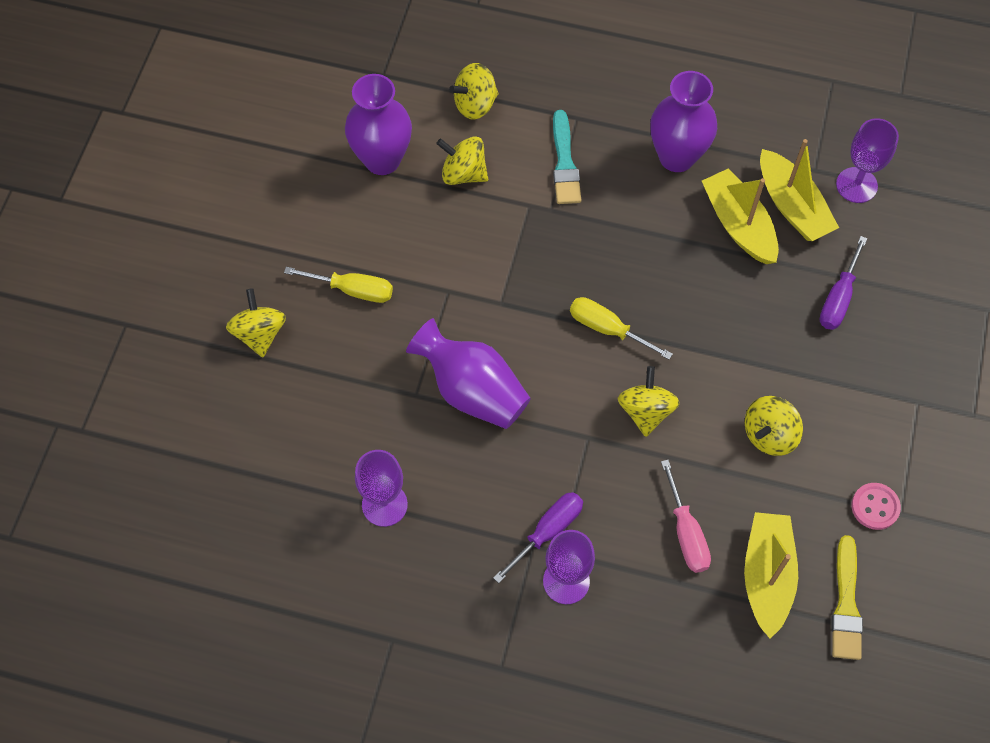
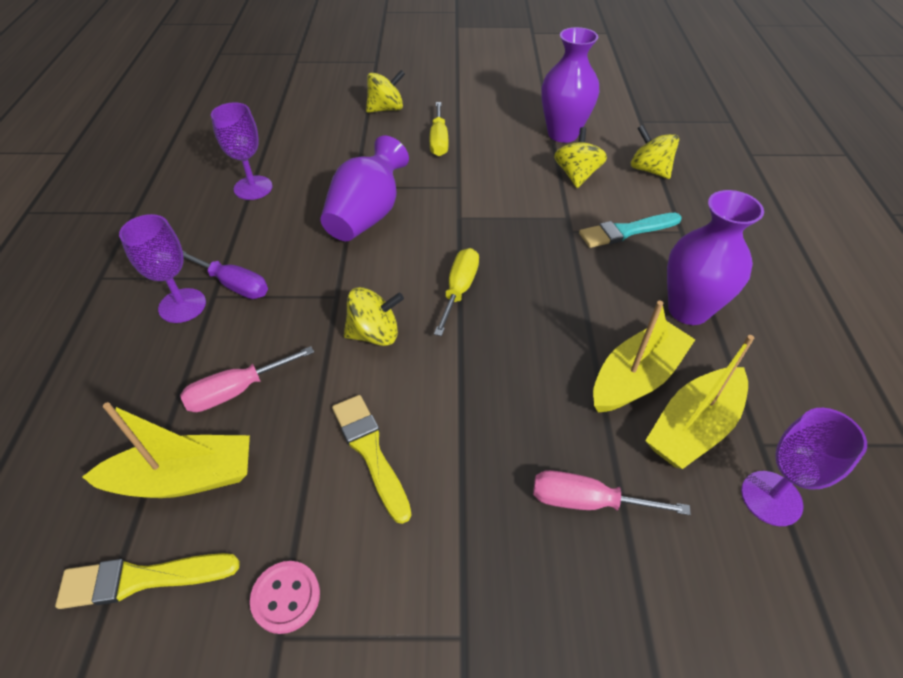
camera: 75 degrees right, 15 degrees down
yellow spinning top [745,396,803,456] -> yellow brush [332,395,411,524]
purple screwdriver [819,236,867,330] -> pink screwdriver [533,470,691,515]

